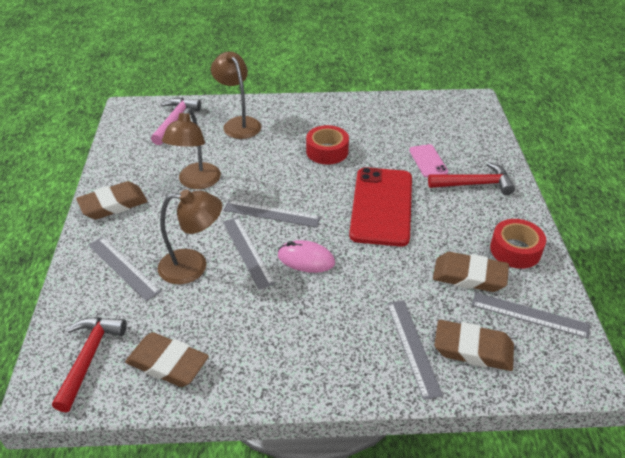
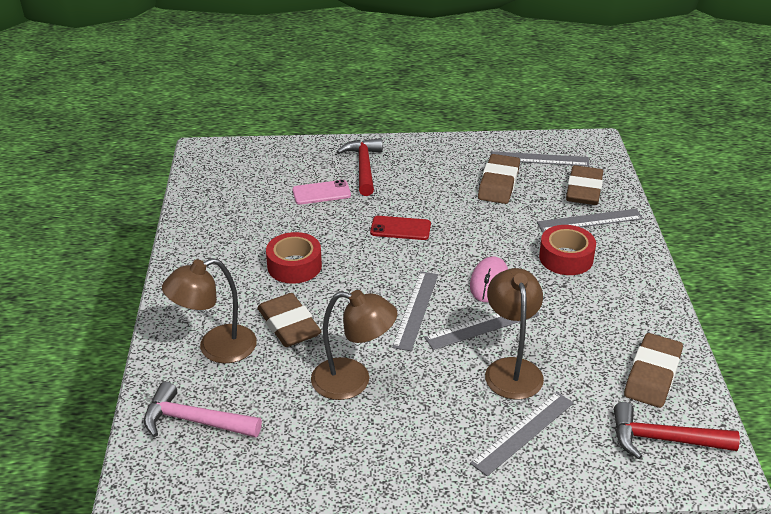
camera: 90 degrees left, 5 degrees down
brown eraser [76,181,148,219] -> brown eraser moved to [257,293,322,347]
red phone [349,167,412,247] -> red phone [370,216,431,240], size x0.48
grey ruler [472,292,590,338] -> grey ruler turned 75 degrees clockwise [491,151,589,166]
red tape [490,219,546,269] -> red tape moved to [539,225,596,275]

